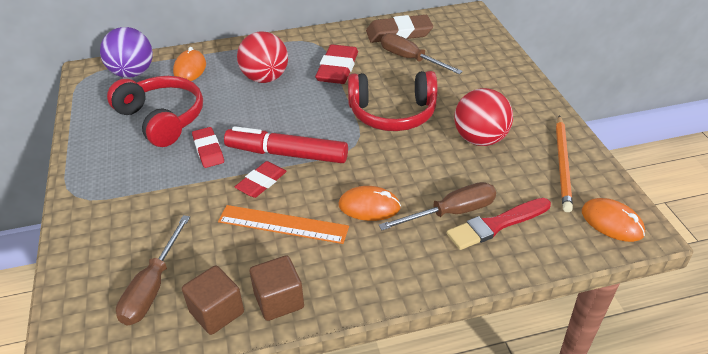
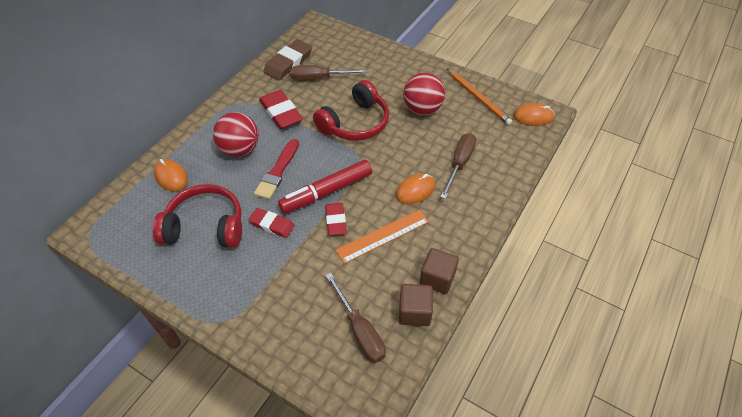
camera: 45 degrees left, 10 degrees up
purple ball [100,27,153,78] -> none
red brush [447,198,551,250] -> red brush moved to [254,139,299,200]

